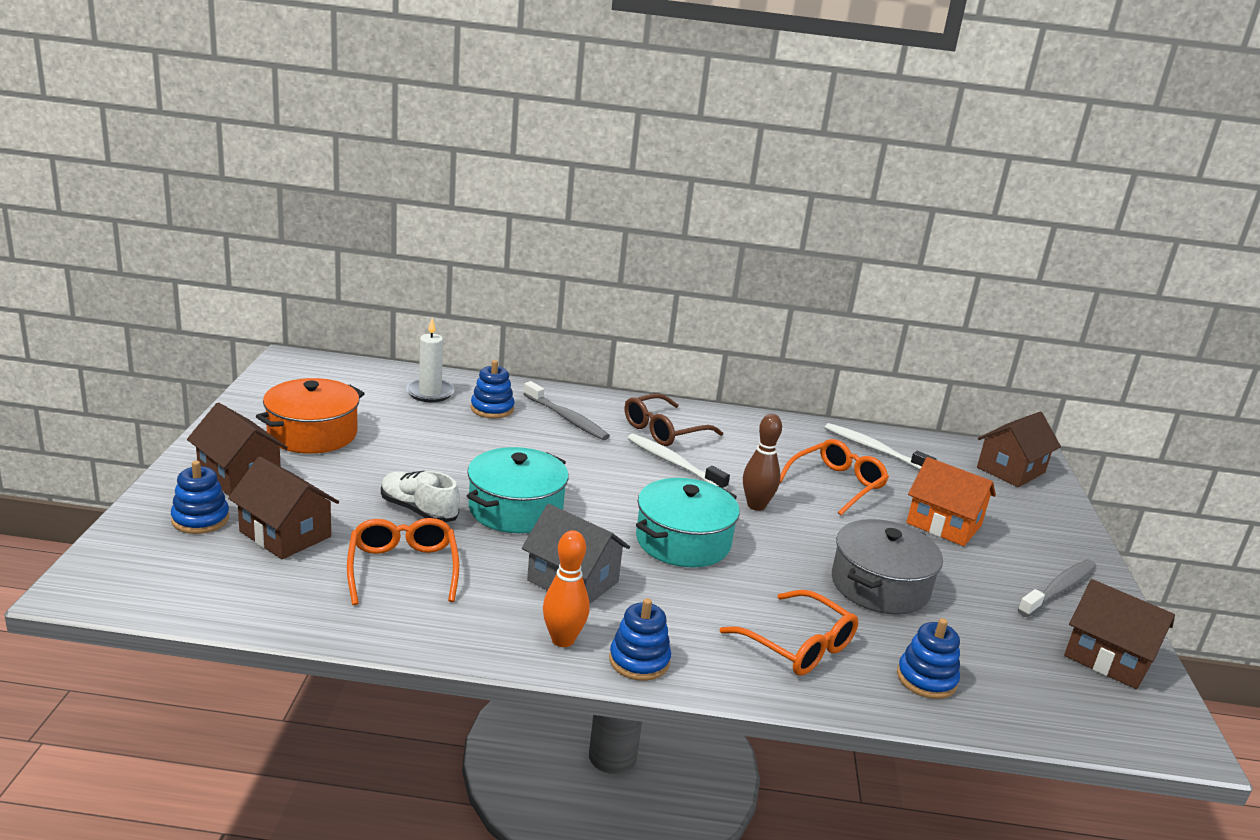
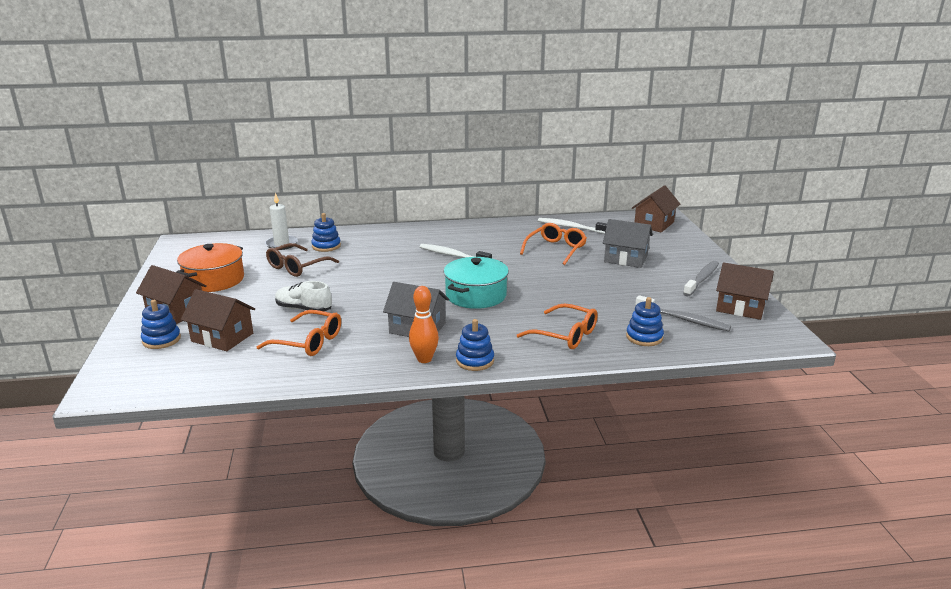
camera: 10 degrees left, 0 degrees up
orange glasses [347,518,459,605] -> orange glasses turned 135 degrees clockwise [257,310,341,356]
turquoise pot [467,447,569,533] -> none
grey toothbrush [523,381,610,440] -> grey toothbrush moved to [636,295,731,331]
brown glasses [625,394,723,446] -> brown glasses moved to [266,243,339,277]
brown bowling pin [743,414,782,511] -> none
grey pot [832,519,943,615] -> none
orange house [906,457,996,546] -> grey house [603,219,653,268]

